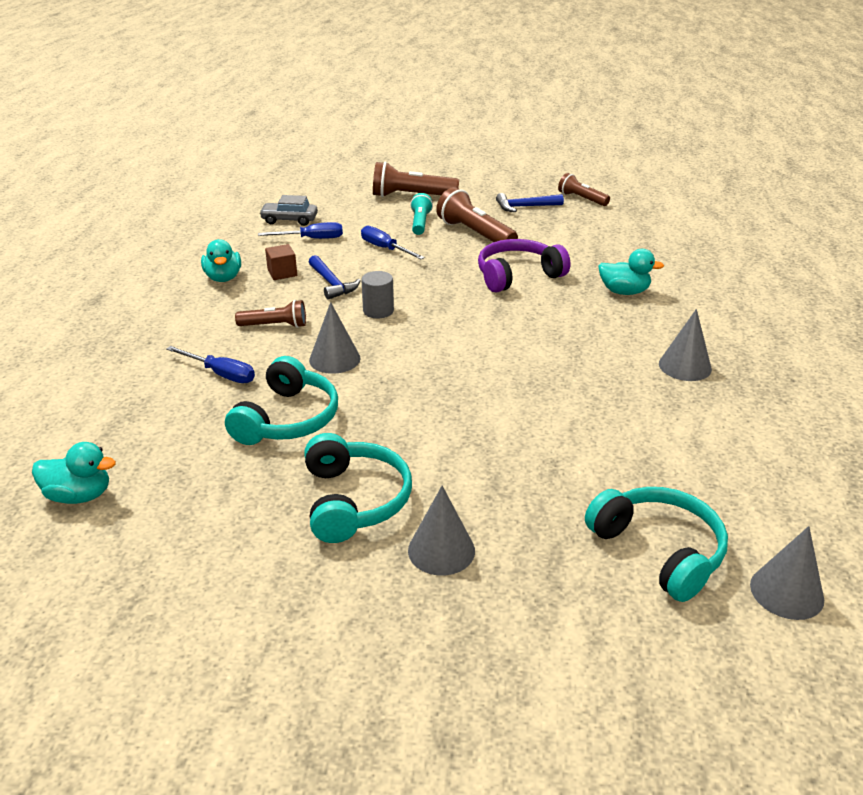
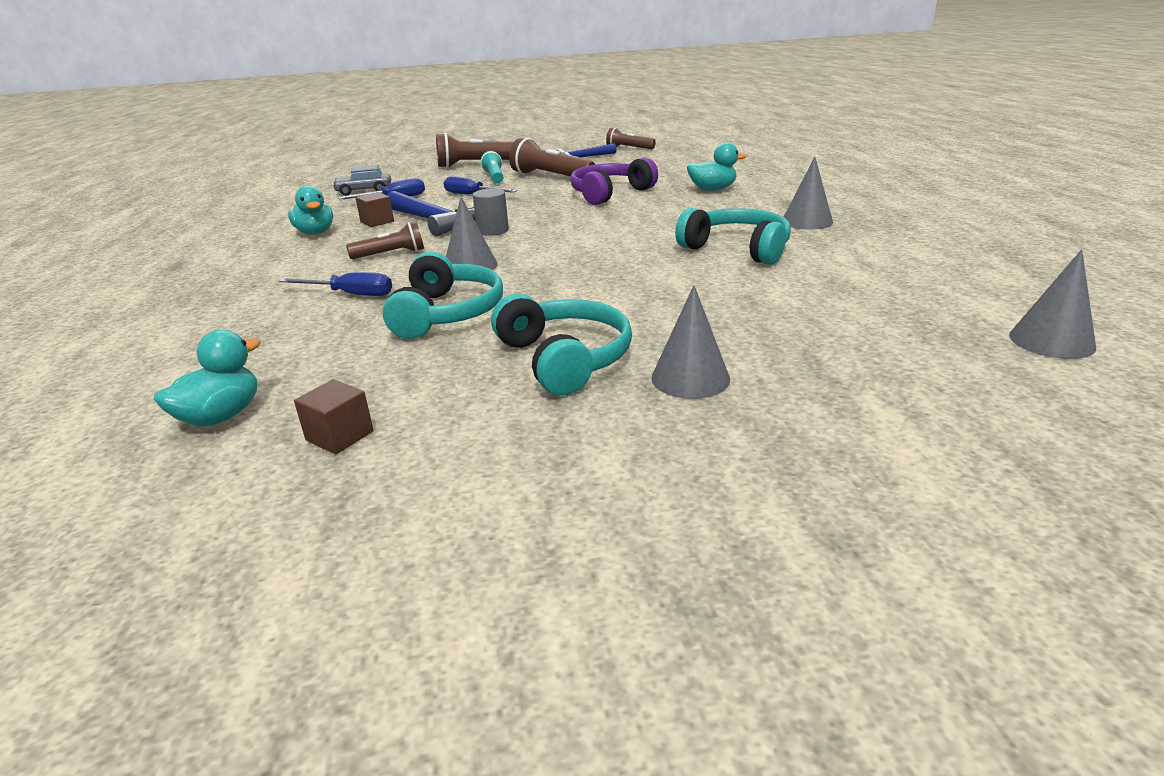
camera: 15 degrees left, 5 degrees down
turquoise duck [32,442,116,504] -> turquoise duck turned 45 degrees counterclockwise [154,330,261,427]
blue hammer [309,255,361,300] -> blue hammer [387,191,476,236], size x1.55
turquoise headphones [585,487,728,602] -> turquoise headphones moved to [675,208,791,265]
none -> brown cube [294,379,374,454]

